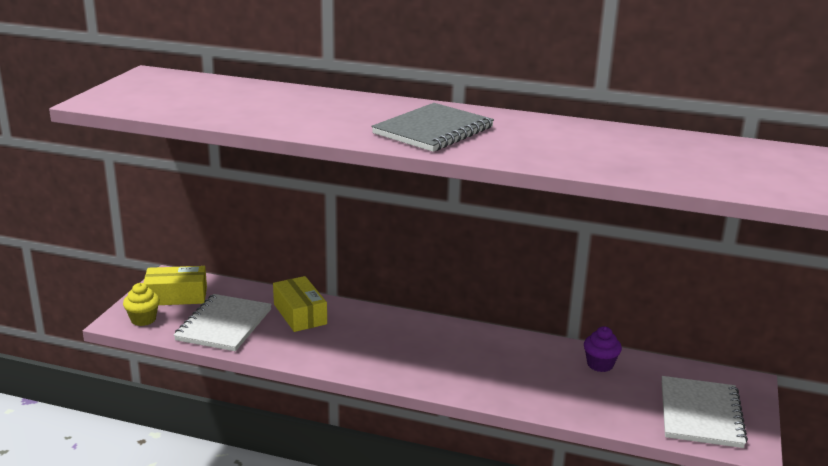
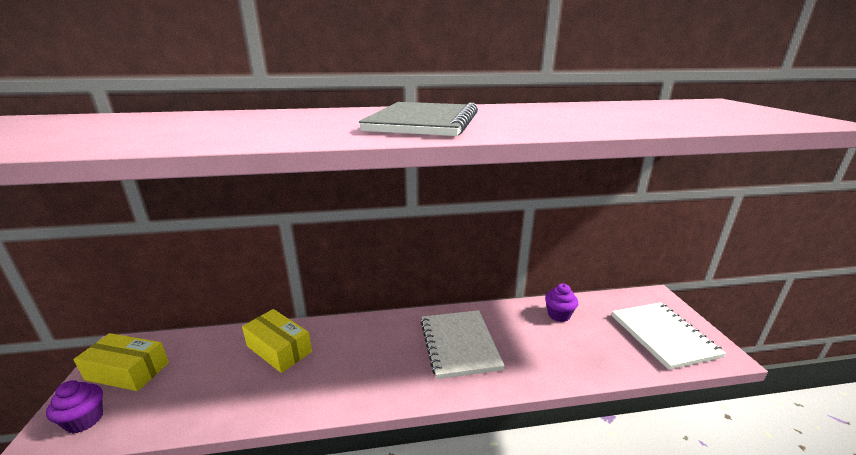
camera: 25 degrees left, 0 degrees up
yellow cupcake [123,283,160,326] -> purple cupcake [46,380,103,433]
yellow box [143,266,207,305] -> yellow box turned 45 degrees clockwise [74,333,169,391]
white notebook [174,294,272,351] -> white notebook moved to [421,310,505,379]

